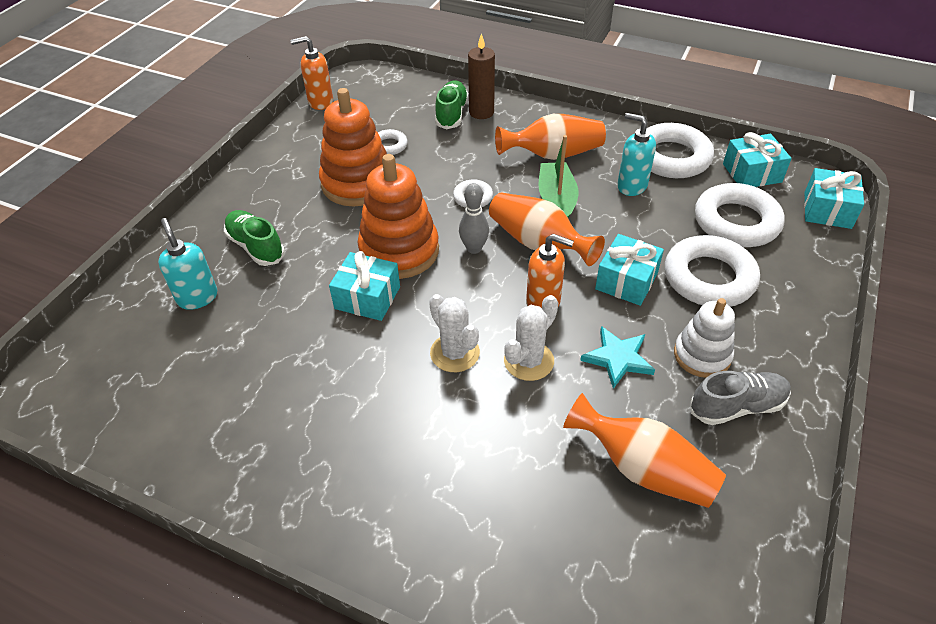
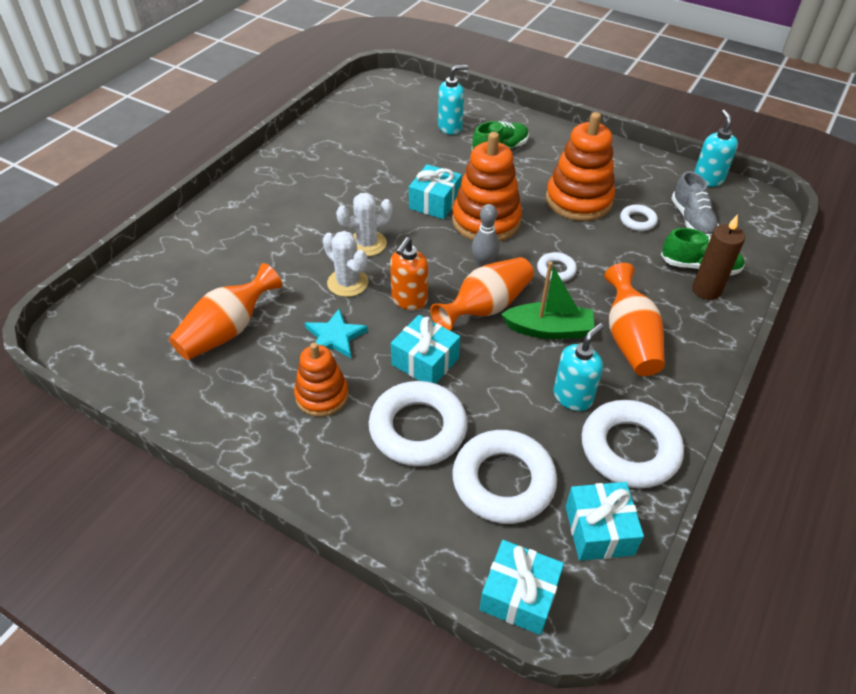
camera: 95 degrees right, 0 degrees up
orange soap dispenser [290,36,333,110] -> turquoise soap dispenser [694,110,738,187]
white stacking toy [674,298,735,378] -> orange stacking toy [294,342,349,417]
grey shoe [691,371,791,425] -> grey shoe moved to [671,171,719,237]

